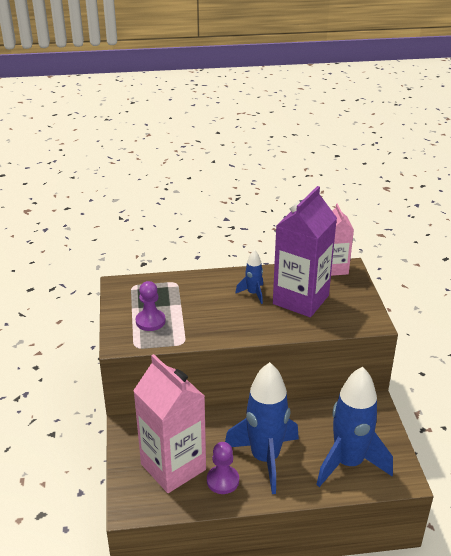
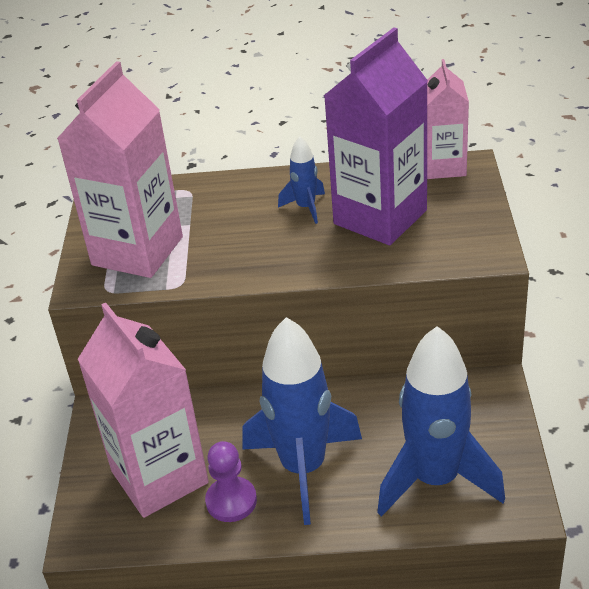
camera: 10 degrees right, 5 degrees up
purple pawn [136,281,166,331] -> pink carton [57,61,183,278]

